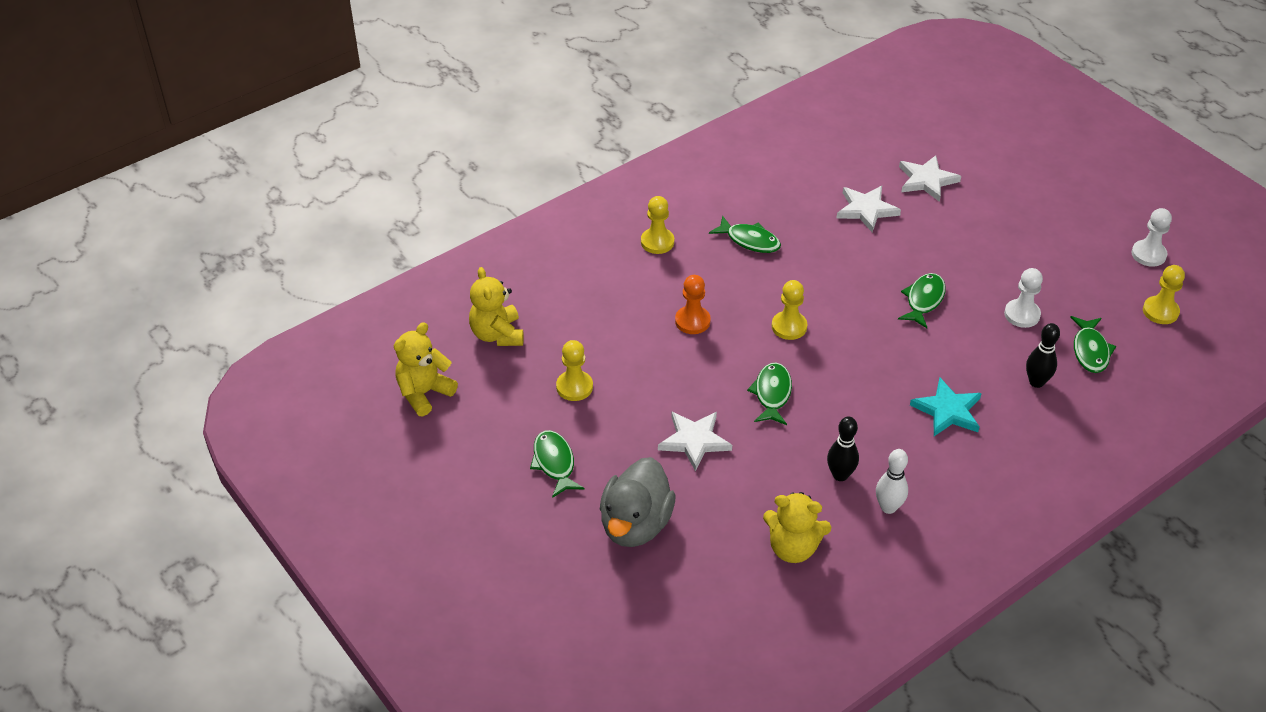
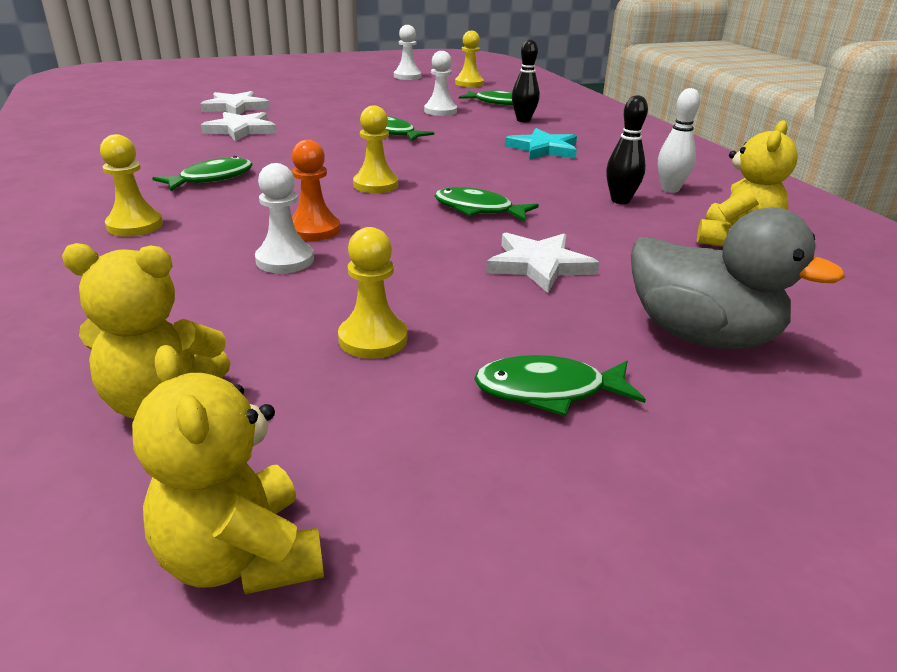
camera: 75 degrees left, 15 degrees down
none -> white pawn [255,163,314,273]

